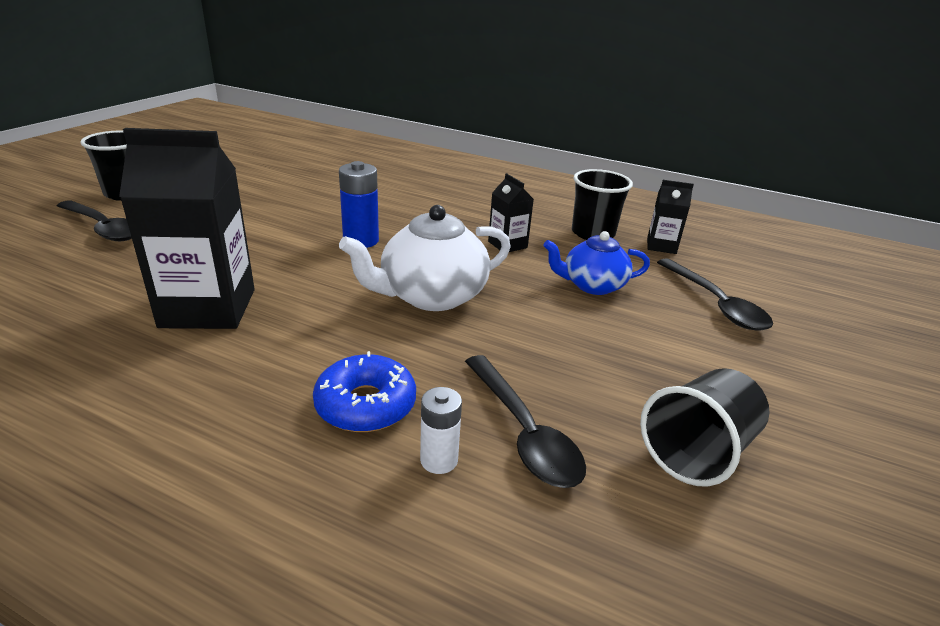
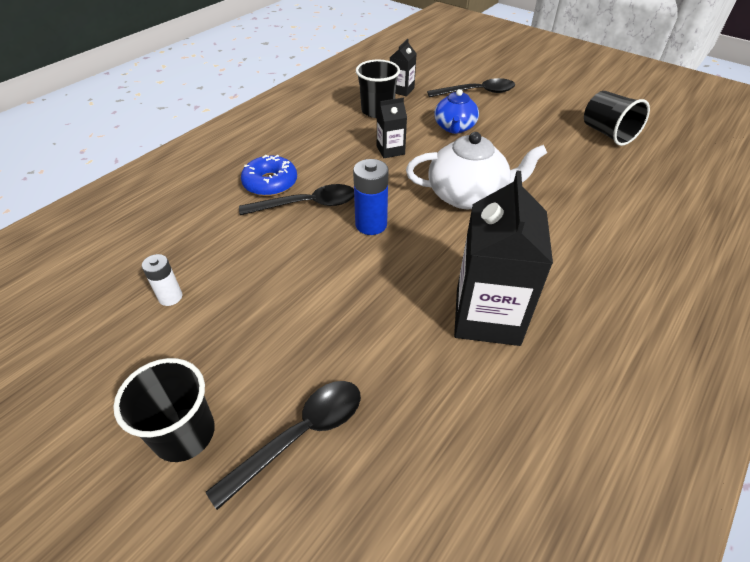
camera: 75 degrees left, 15 degrees up
blue donut [313,351,416,432] -> blue donut moved to [241,155,297,196]
white teapot [339,205,511,311] -> white teapot turned 75 degrees counterclockwise [406,132,547,209]
white battery [420,387,462,474] -> white battery moved to [142,254,182,306]
black spoon [465,355,586,488] -> black spoon moved to [239,184,354,215]

